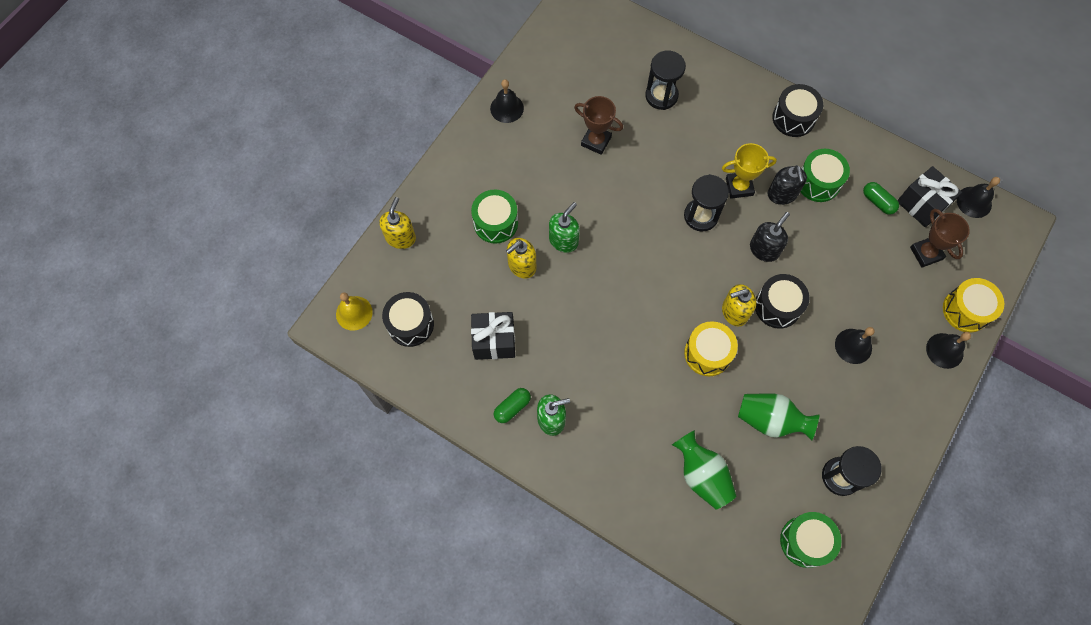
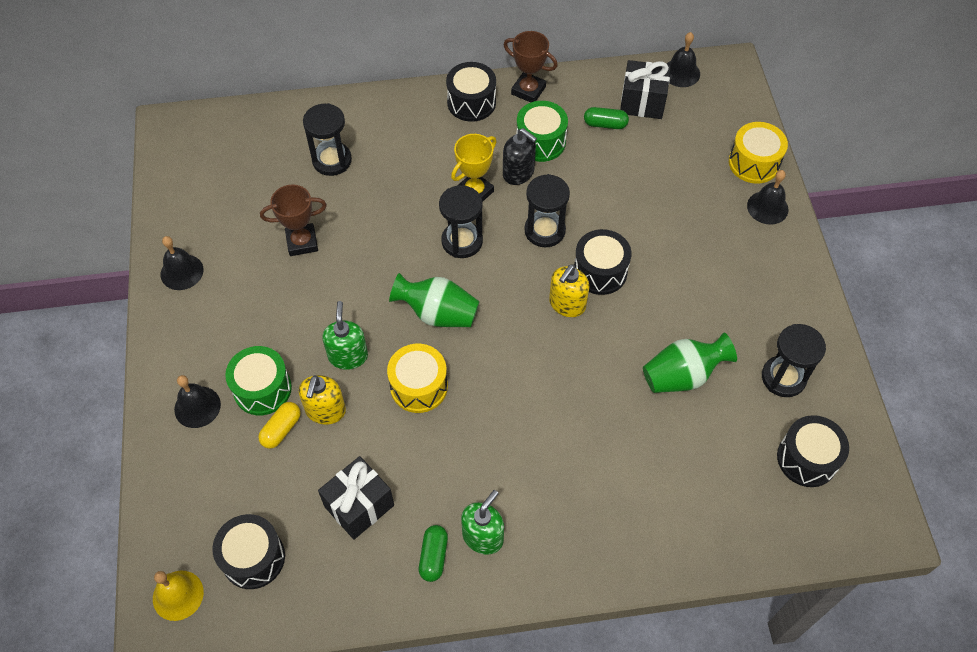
camera: 40 degrees left, 10 degrees down
yellow soap dispenser [379,197,416,249] -> none
green vase [672,430,737,510] -> green vase moved to [389,273,479,327]
yellow drum [684,321,738,376] -> yellow drum moved to [387,344,448,413]
black soap dispenser [750,212,790,262] -> black hourglass [524,174,570,247]
green drum [780,512,841,568] -> black drum [777,415,849,487]
black bell [835,327,875,364] -> black bell moved to [174,375,221,428]
brown trophy [910,209,970,268] -> brown trophy moved to [504,31,558,102]
none -> yellow capsule [258,402,301,449]

